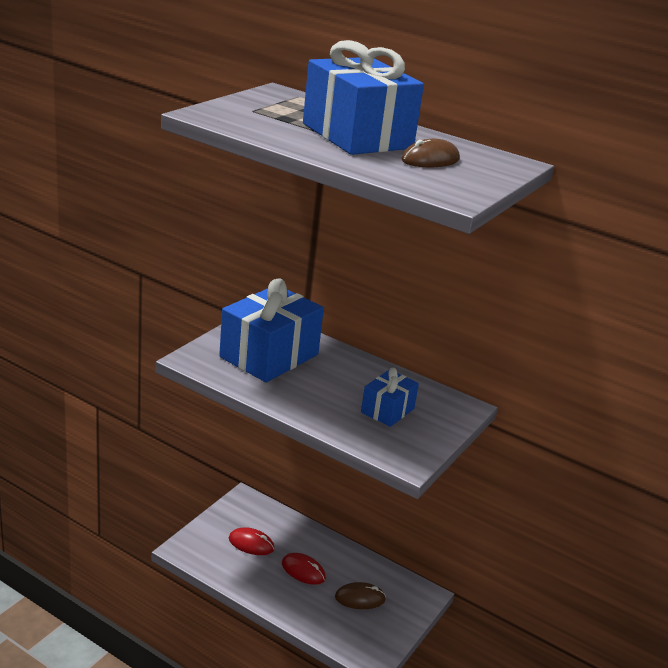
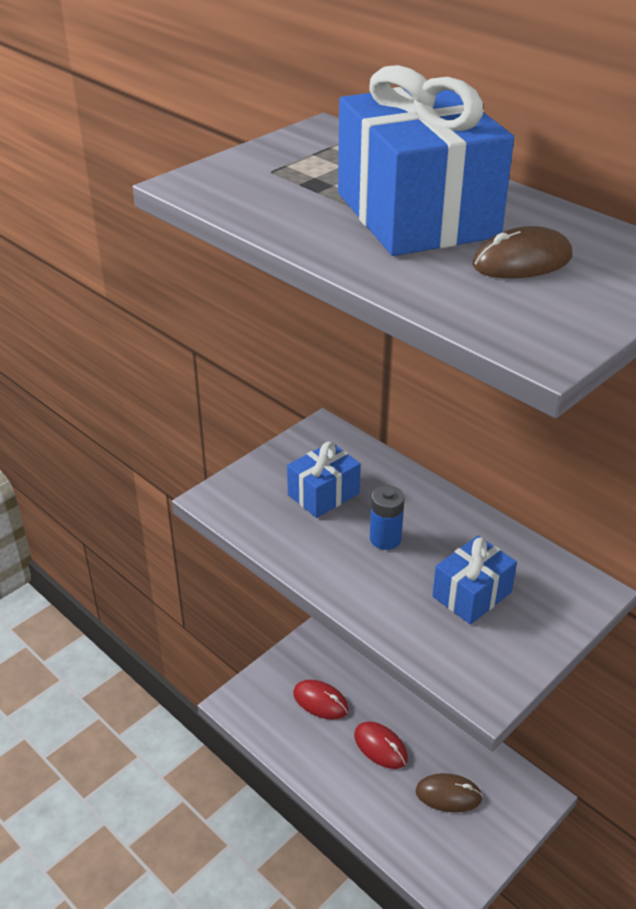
camera: 15 degrees right, 10 degrees up
blue gift [219,279,324,382] -> blue gift [287,442,361,518], size x0.53
none -> blue battery [370,486,405,550]

